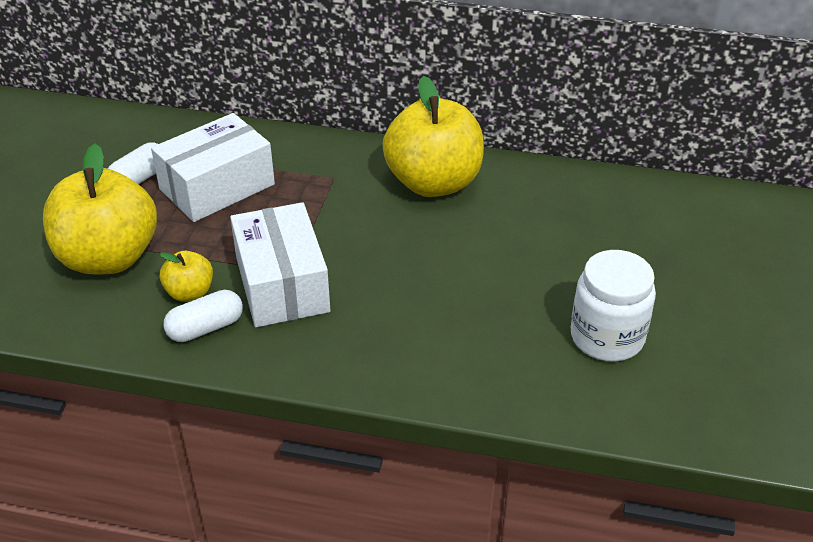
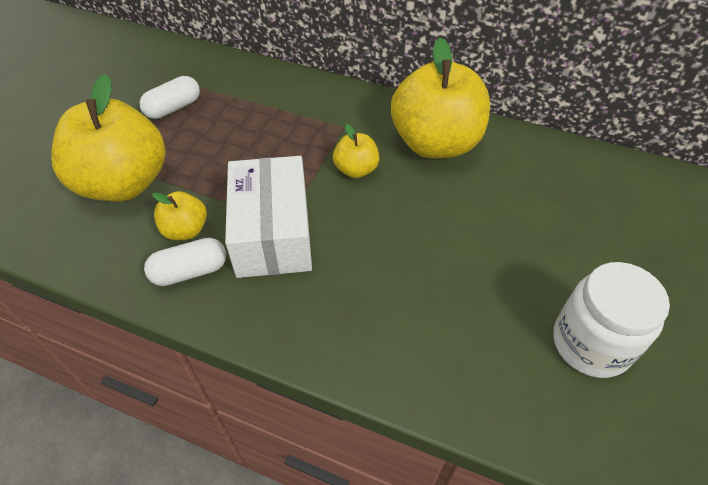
camera: 10 degrees right, 10 degrees up
white box [151,113,275,222] -> none
none -> yellow apple [333,124,379,178]

